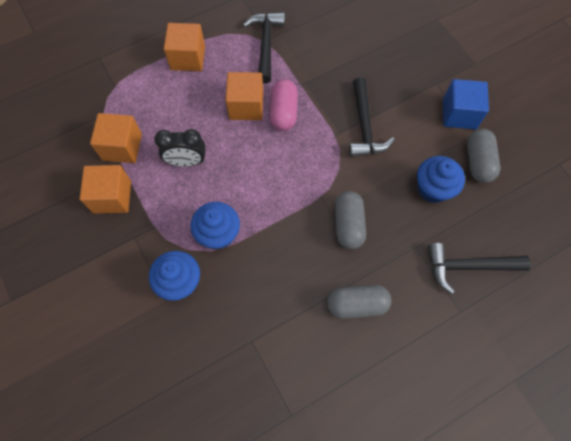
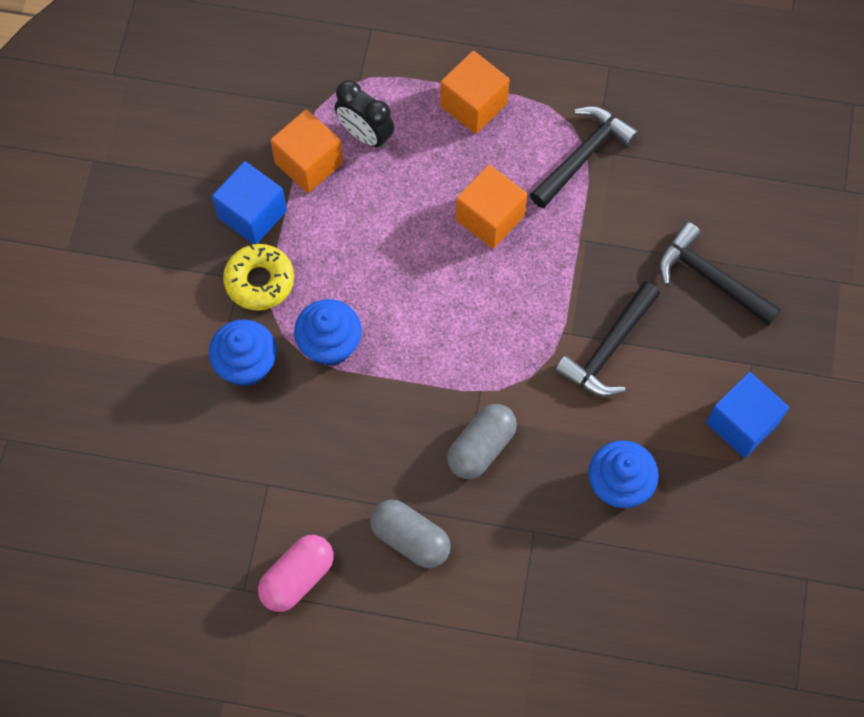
camera: 40 degrees right, 0 degrees up
orange cube [80,165,131,214] -> blue cube [212,161,287,244]
black clock [154,129,205,167] -> black clock moved to [335,80,394,149]
pink capsule [270,79,298,131] -> pink capsule moved to [258,535,334,612]
black hammer [428,243,531,293] -> black hammer moved to [658,222,781,326]
grey capsule [467,129,500,183] -> none
none -> yellow donut [223,244,294,311]

